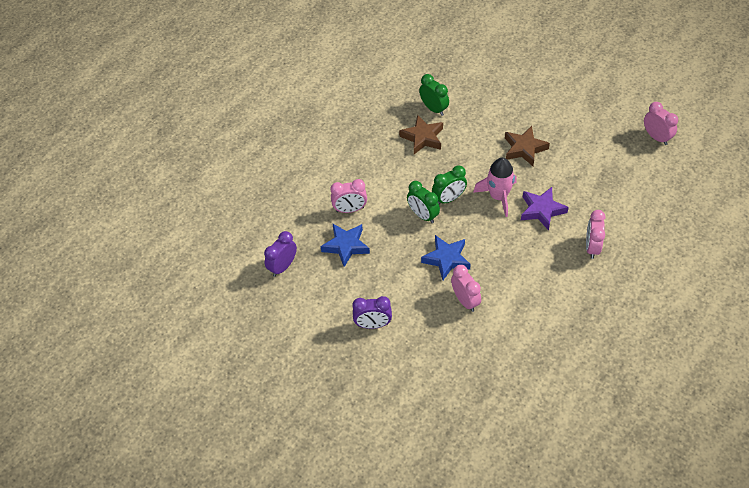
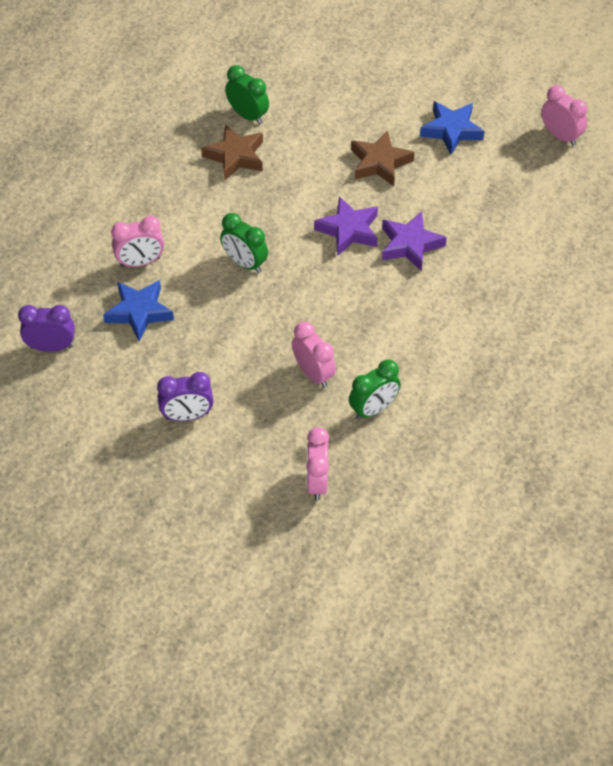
camera: 10 degrees left, 0 degrees up
purple clock [264,231,297,277] -> purple clock turned 60 degrees clockwise [18,305,75,352]
blue star [421,235,471,280] -> blue star moved to [420,101,484,155]
green clock [432,165,467,204] -> green clock moved to [349,359,401,420]
pink rocket [473,158,517,217] -> purple star [314,196,378,256]
pink clock [586,210,605,259] -> pink clock moved to [306,427,330,500]

